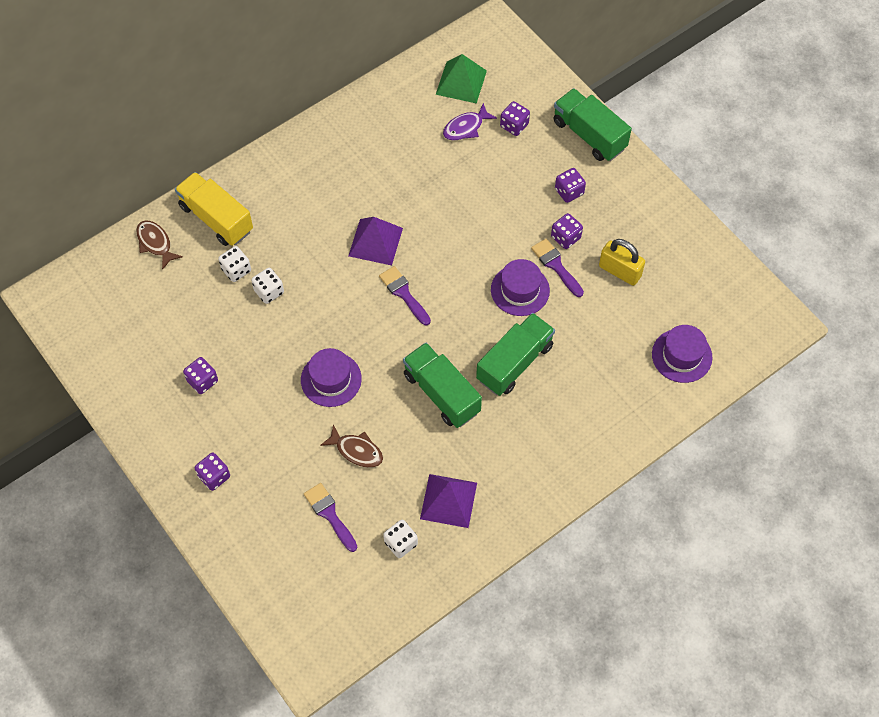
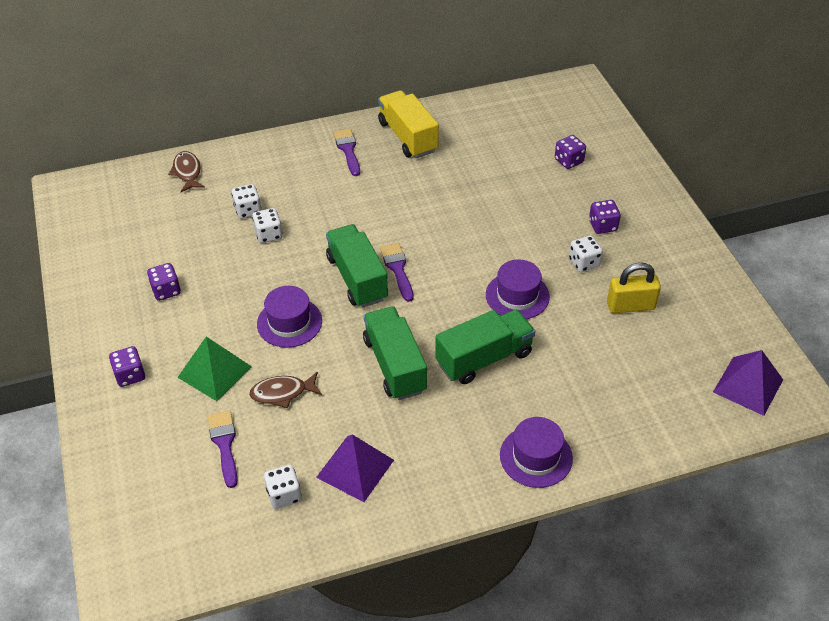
camera: 20 degrees right, 15 degrees down
yellow truck [175,172,253,246] -> yellow truck moved to [378,90,439,158]
brown fish [320,425,383,468] -> brown fish turned 120 degrees clockwise [249,372,322,408]
purple pyramid [348,217,403,265] -> purple pyramid moved to [713,350,783,416]
green pyramid [436,54,487,104] -> green pyramid moved to [177,337,252,401]
purple fish [443,103,497,141] -> none
purple brush [531,238,584,297] -> purple brush moved to [333,128,360,176]
purple dice [551,213,583,249] -> white dice [569,235,603,272]
green truck [554,88,632,161] -> green truck moved to [326,224,388,308]
yellow padlock [599,239,645,286] -> yellow padlock turned 60 degrees counterclockwise [607,263,661,313]
purple hat [652,325,713,383] -> purple hat moved to [500,417,573,488]

